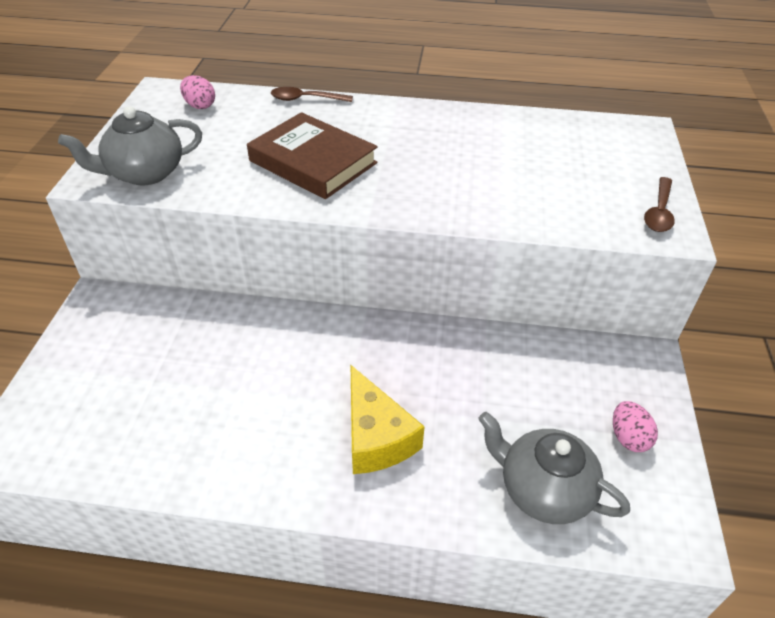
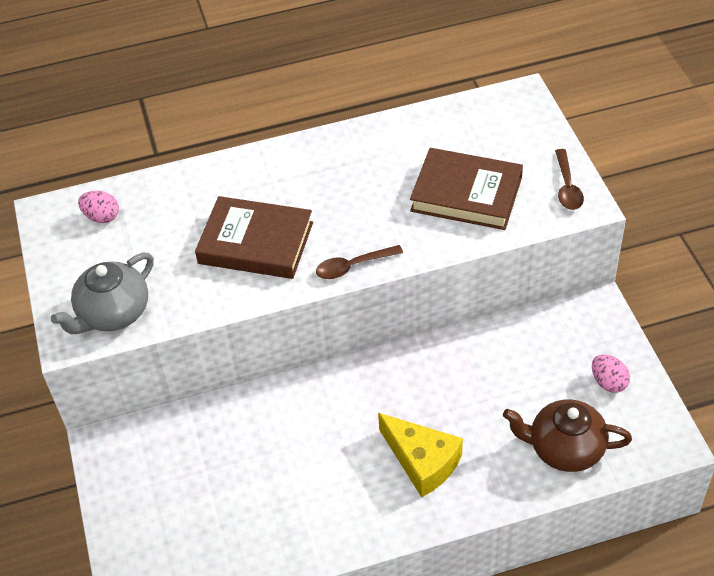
camera: 20 degrees left, 5 degrees up
brown spoon [271,87,353,102] -> brown spoon moved to [316,245,403,279]
grey teapot [478,412,630,524] -> brown teapot [503,399,632,472]
none -> brown book [410,148,523,230]

